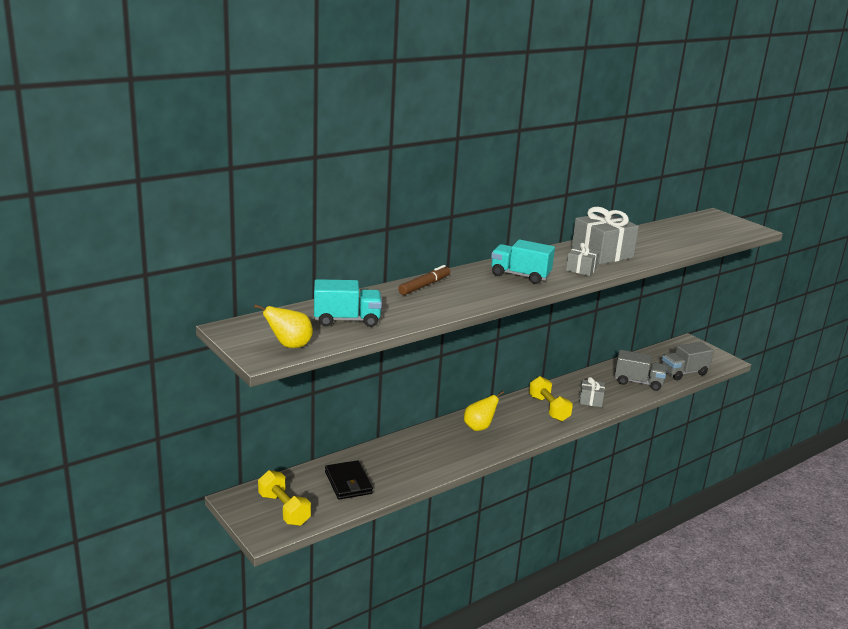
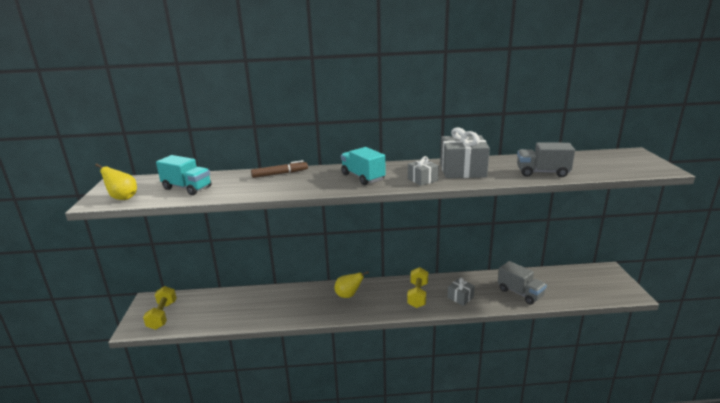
camera: 35 degrees right, 0 degrees up
black wallet [325,460,373,500] -> none
grey truck [662,342,714,380] -> grey truck moved to [517,142,575,177]

